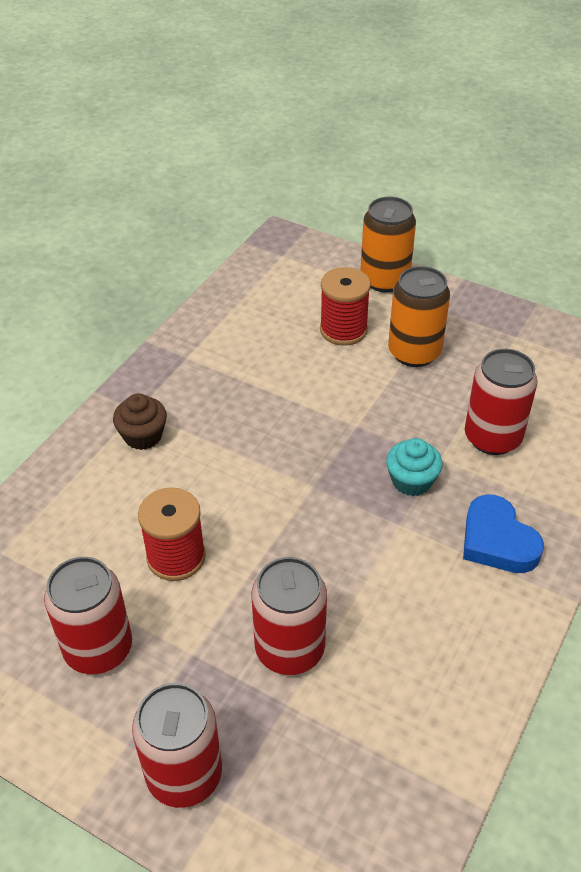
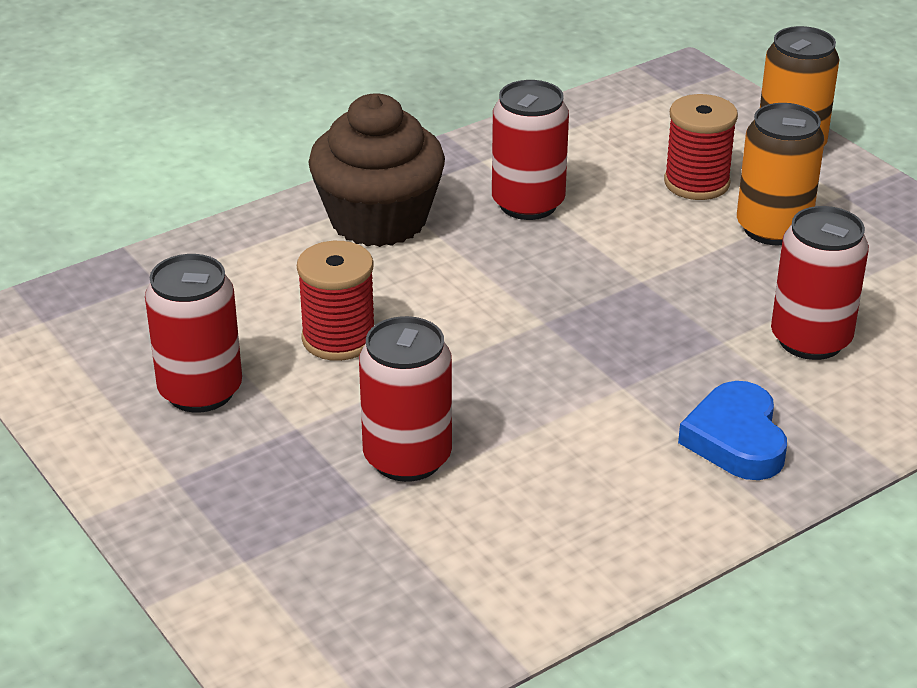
camera: 25 degrees right, 10 degrees down
brown cupcake [113,393,167,450] -> brown cupcake [308,94,445,247], size x1.98
red can [132,683,222,808] -> red can moved to [492,80,569,220]
turquoise cupcake [386,438,443,496] -> none

